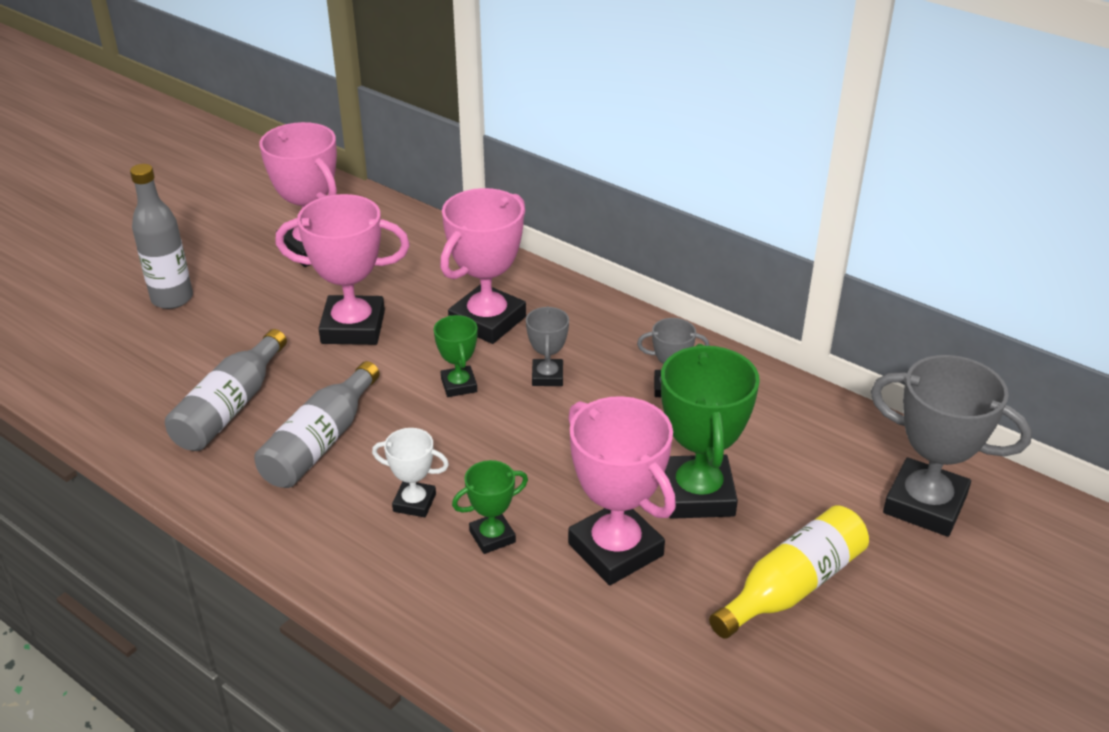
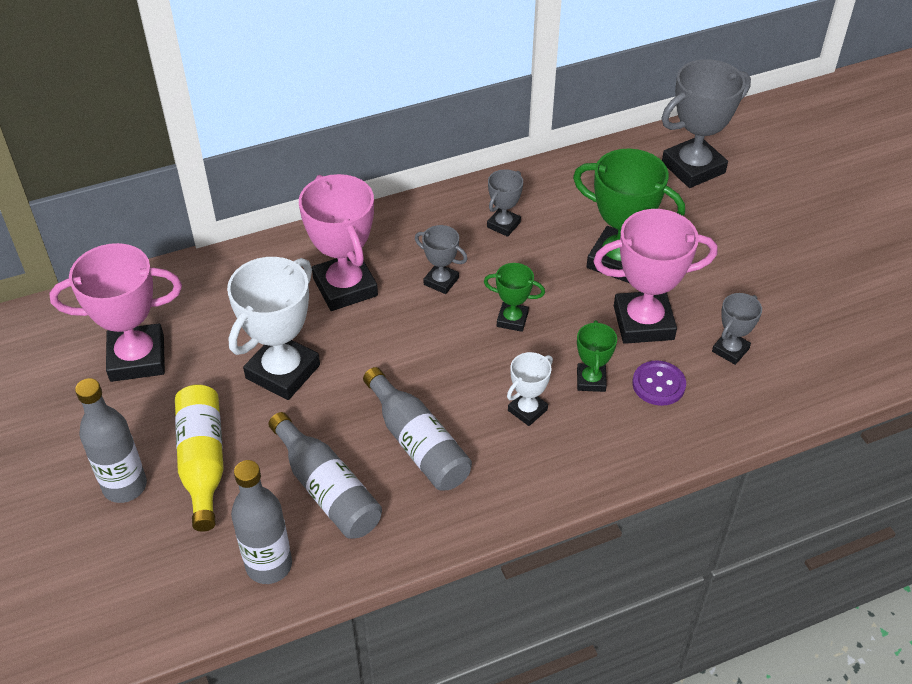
camera: 60 degrees left, 10 degrees up
pink trophy [275,194,410,345] -> white trophy [227,257,320,400]
green trophy [434,315,478,397] -> green trophy moved to [484,263,545,332]
yellow bottle [709,505,869,639] -> yellow bottle moved to [175,384,224,532]
none -> grey bottle [231,460,292,584]
none -> purple button [632,360,686,406]
none -> grey trophy [712,293,762,365]

